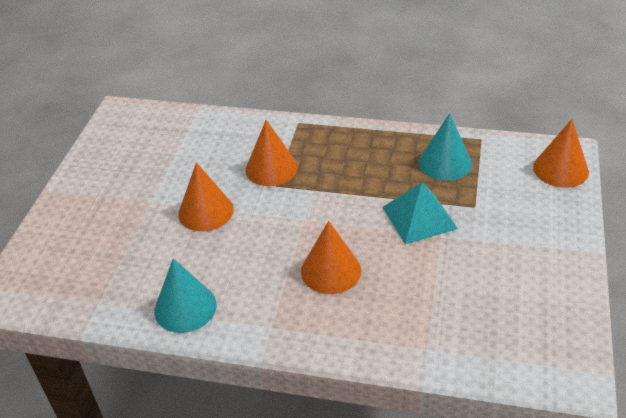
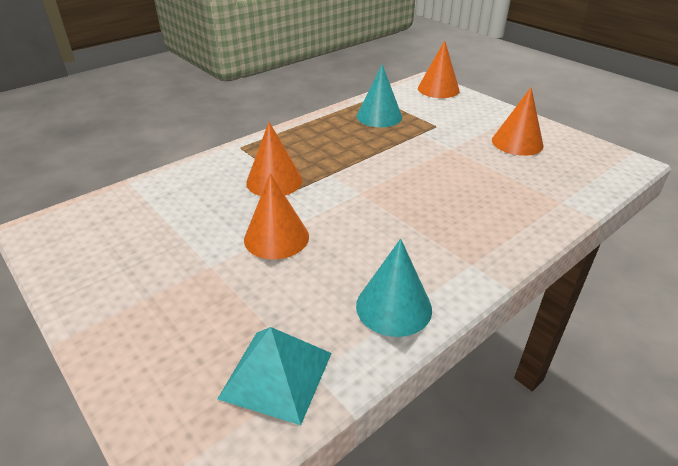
camera: 55 degrees left, 5 degrees down
orange cone [301,221,361,294] -> orange cone moved to [492,88,544,156]
turquoise pyramid [383,182,458,244] -> turquoise pyramid moved to [218,327,332,425]

